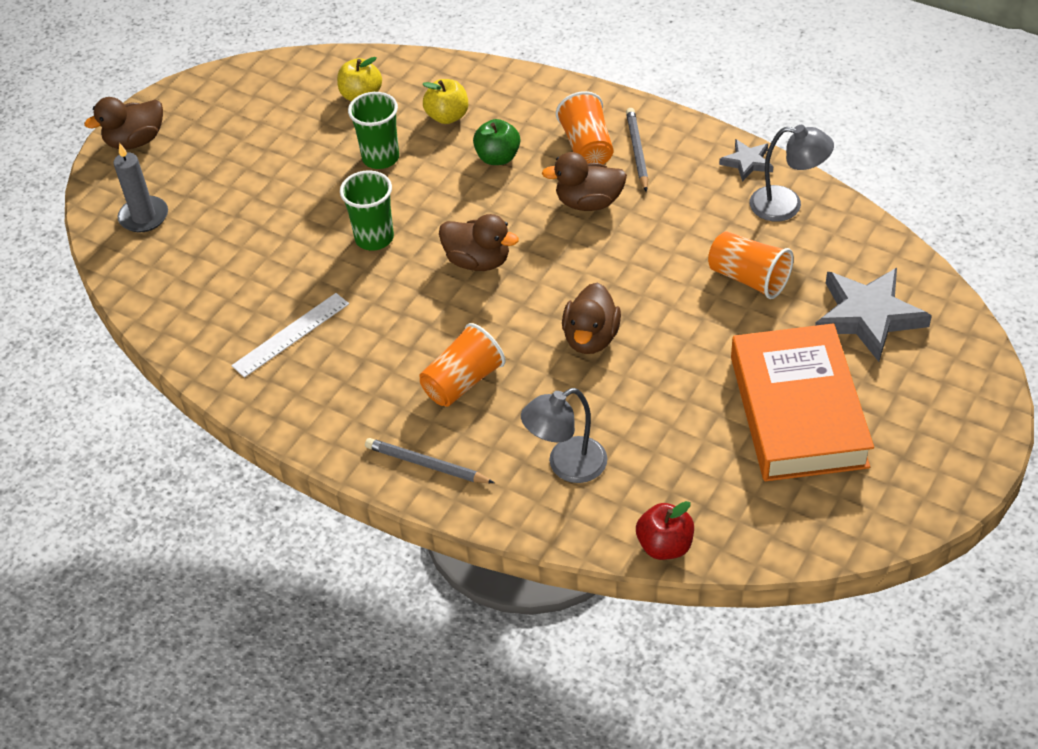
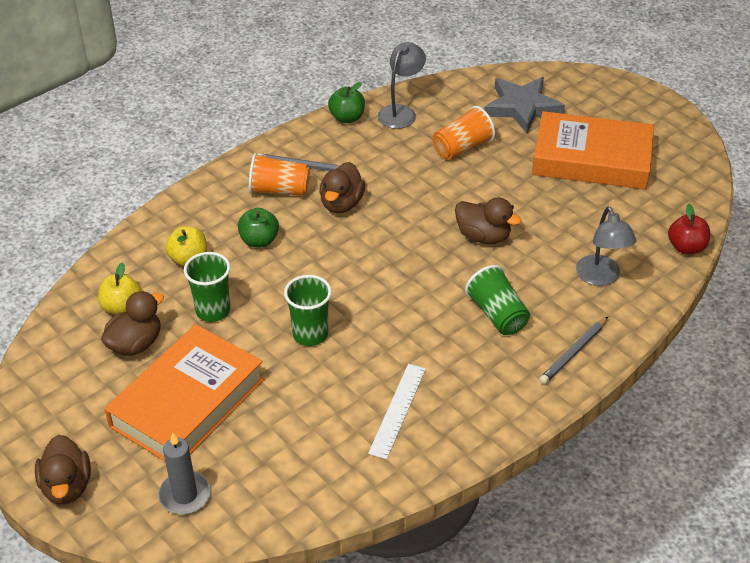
camera: 75 degrees left, 5 degrees down
white ruler [231,293,349,378] -> white ruler turned 45 degrees clockwise [368,364,426,459]
orange cup [419,323,505,407] -> green cup [465,265,530,335]
brown duck [439,214,519,271] -> brown duck moved to [101,291,164,356]
grey star [719,139,773,182] -> green apple [328,82,365,123]
none -> orange book [104,324,264,461]

